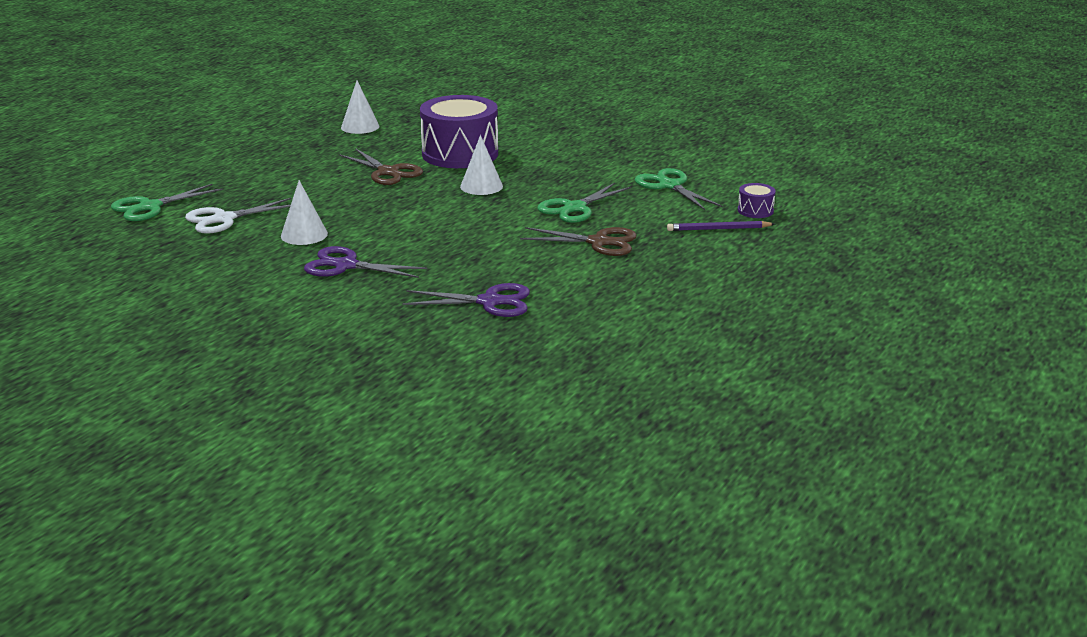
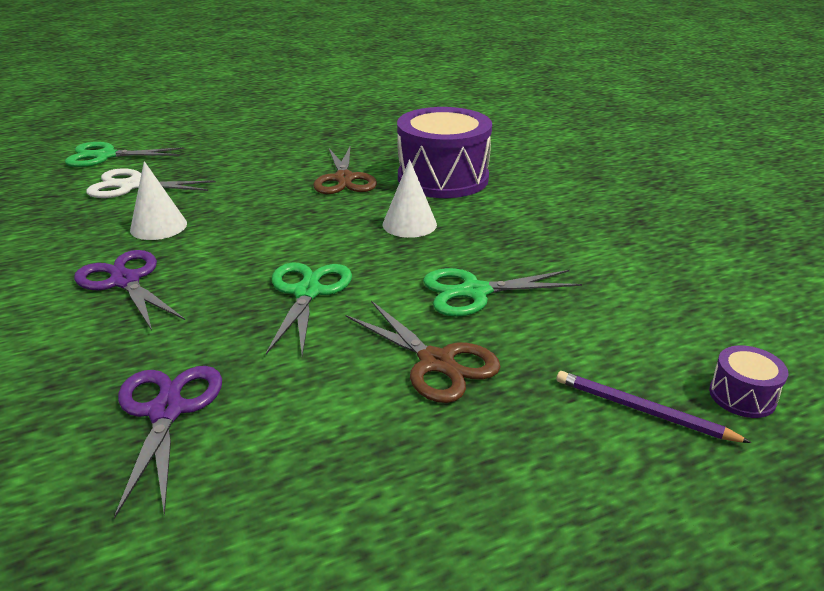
camera: 35 degrees right, 5 degrees up
white cone [341,80,380,134] -> none
purple scissors [403,283,530,317] -> purple scissors turned 135 degrees counterclockwise [114,366,222,519]
green scissors [635,168,723,210] -> green scissors moved to [266,263,352,356]

